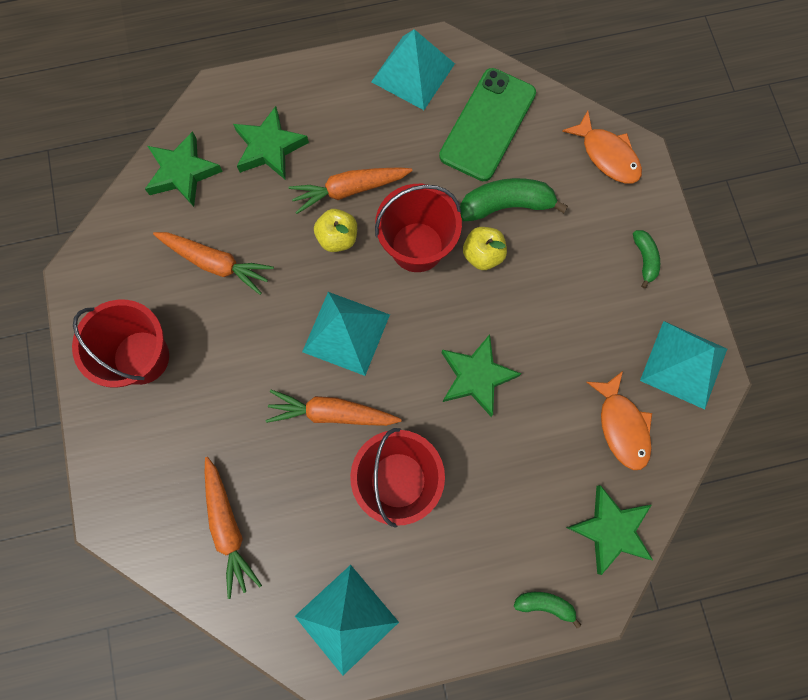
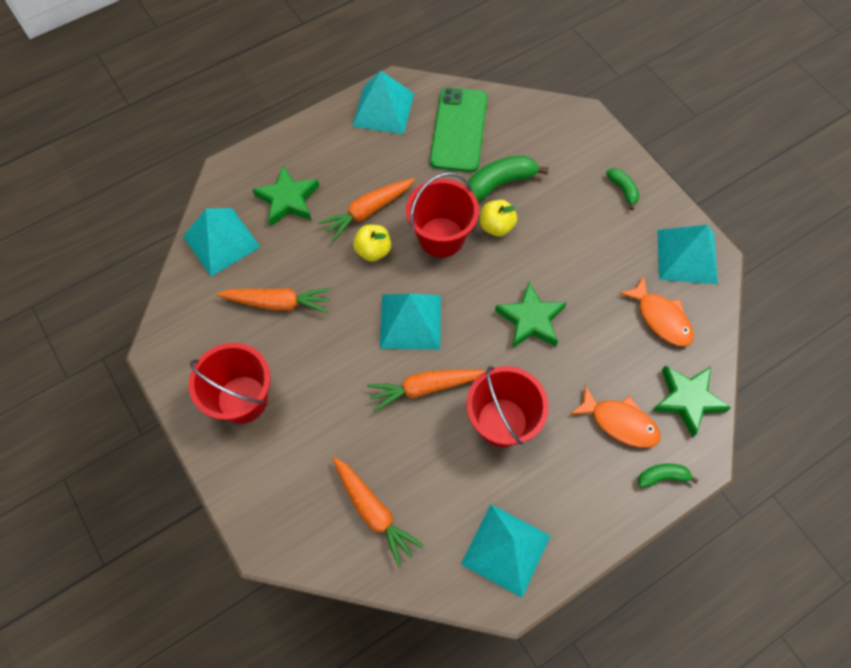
camera: 20 degrees left, 10 degrees down
green star [145,131,223,207] -> turquoise pyramid [183,208,260,276]
orange fish [562,111,642,184] -> orange fish moved to [571,385,661,448]

